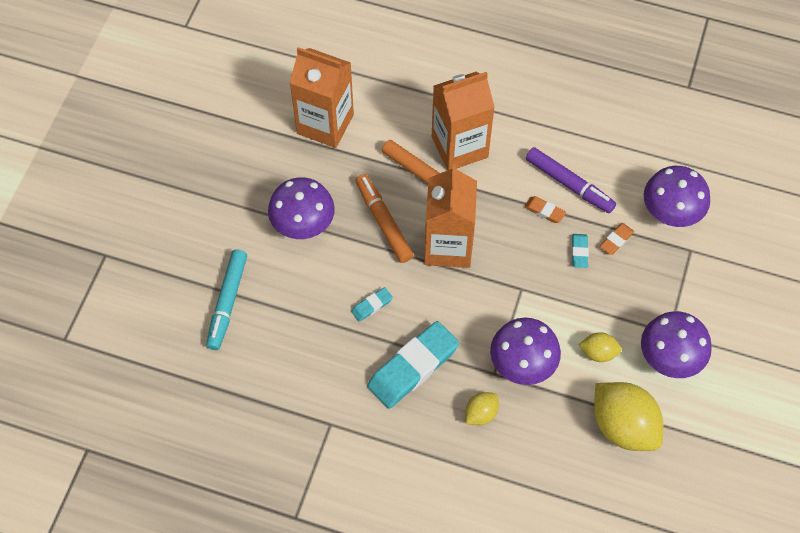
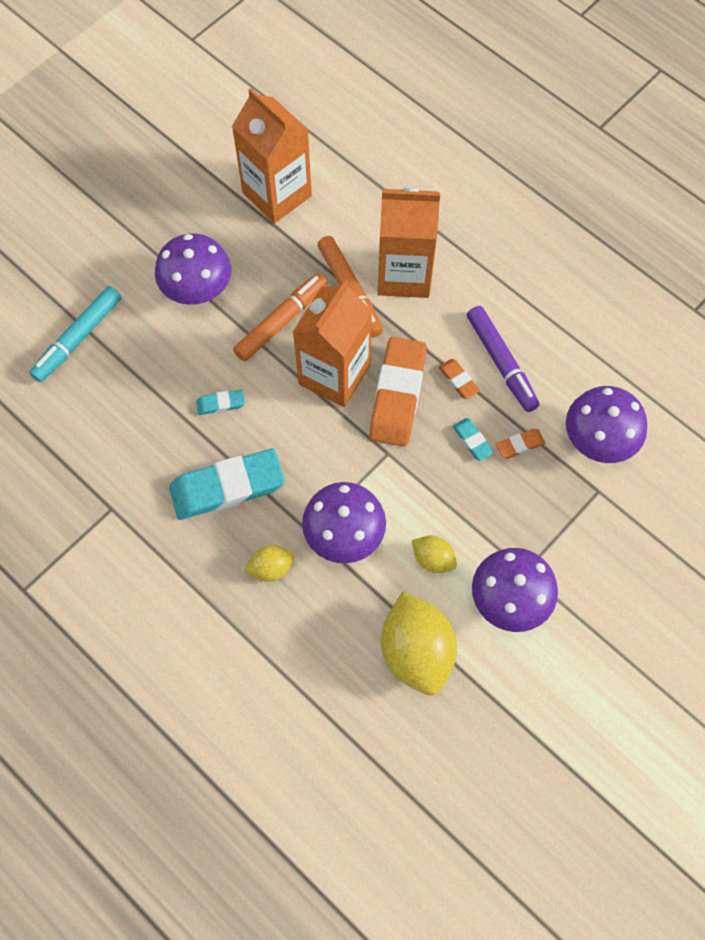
camera: 25 degrees right, 5 degrees up
orange marker [355,174,414,263] -> orange marker turned 45 degrees clockwise [233,273,328,361]
turquoise eraser [572,234,589,268] -> turquoise eraser turned 60 degrees counterclockwise [453,418,494,461]
none -> orange eraser [369,337,427,447]

